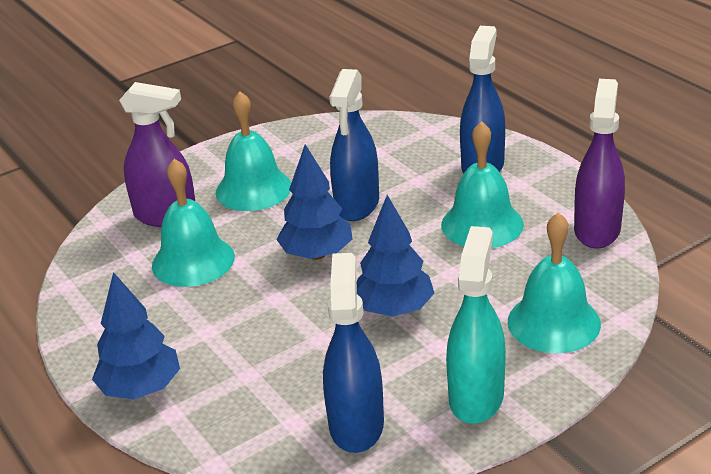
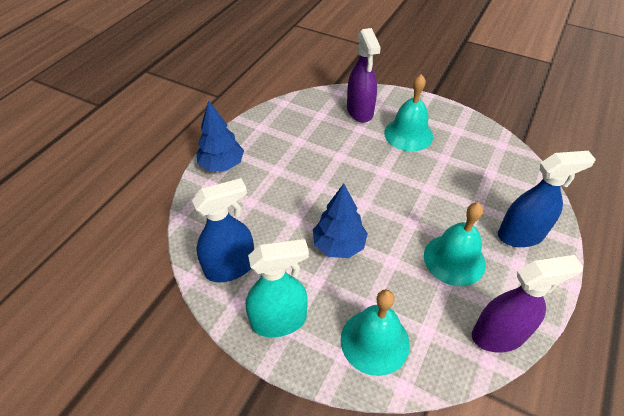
camera: 60 degrees right, 15 degrees up
turquoise bell [152,159,235,287] -> none
blue tree [276,144,353,260] -> none
blue spray bottle [329,69,379,221] -> none

